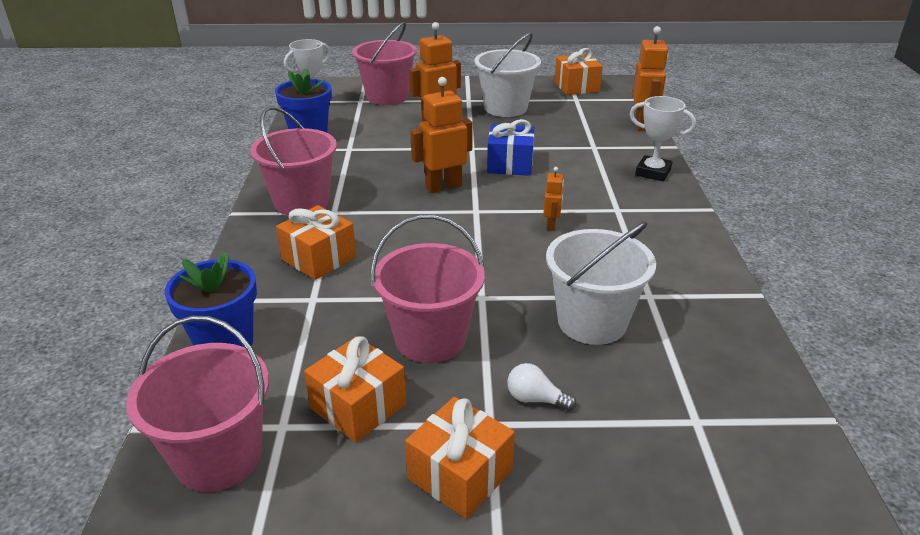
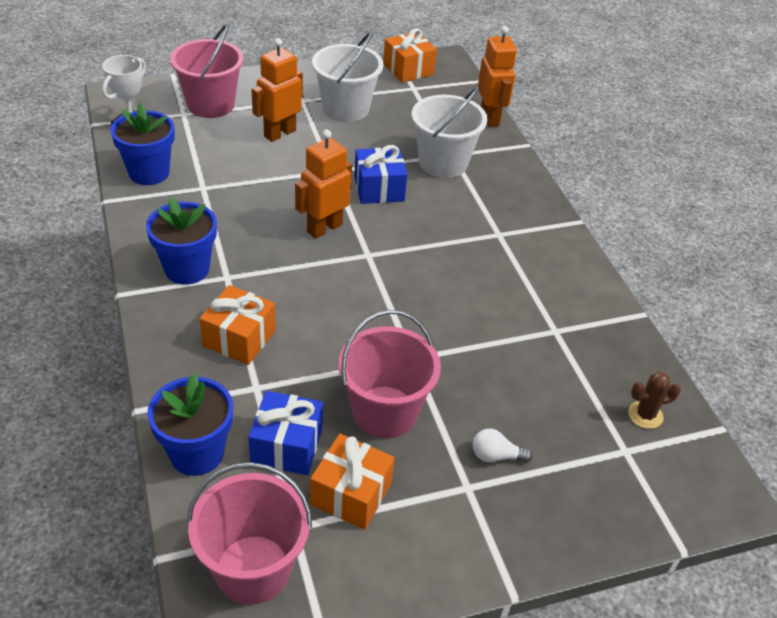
camera: 20 degrees left, 10 degrees up
pink bucket [250,106,337,216] -> blue flower pot [146,197,217,285]
orange gift [405,397,515,519] -> none
orange robot [543,167,564,231] -> none
white bucket [546,221,656,345] -> white bucket moved to [411,87,488,178]
white trophy [630,96,696,182] -> none
none -> blue gift [248,391,323,475]
none -> brown cactus [628,371,681,429]

